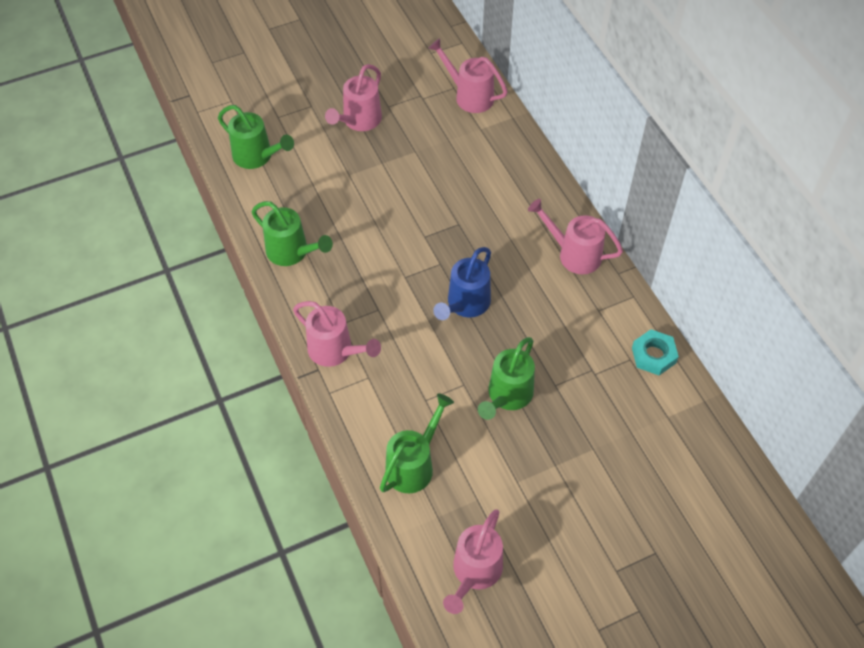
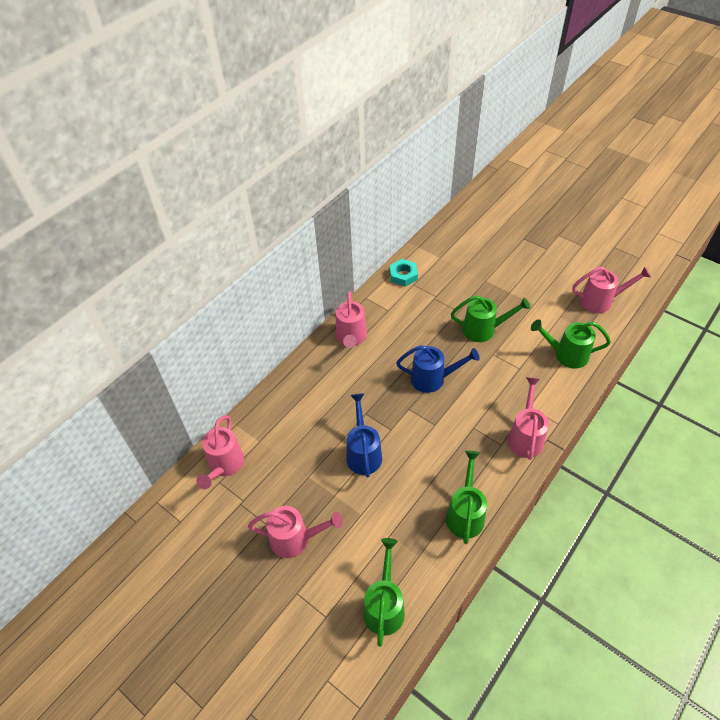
camera: 115 degrees left, 5 degrees down
none -> blue watering can [346,393,382,478]

